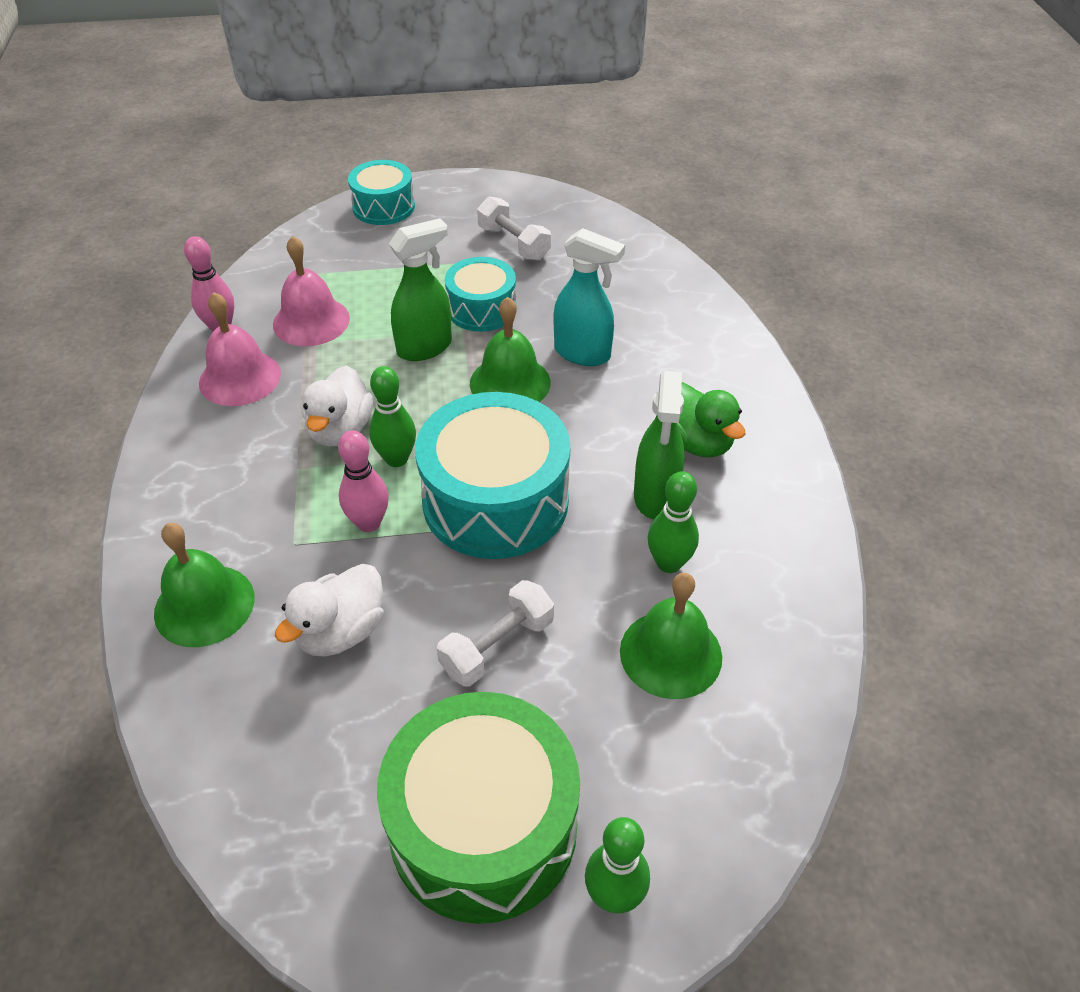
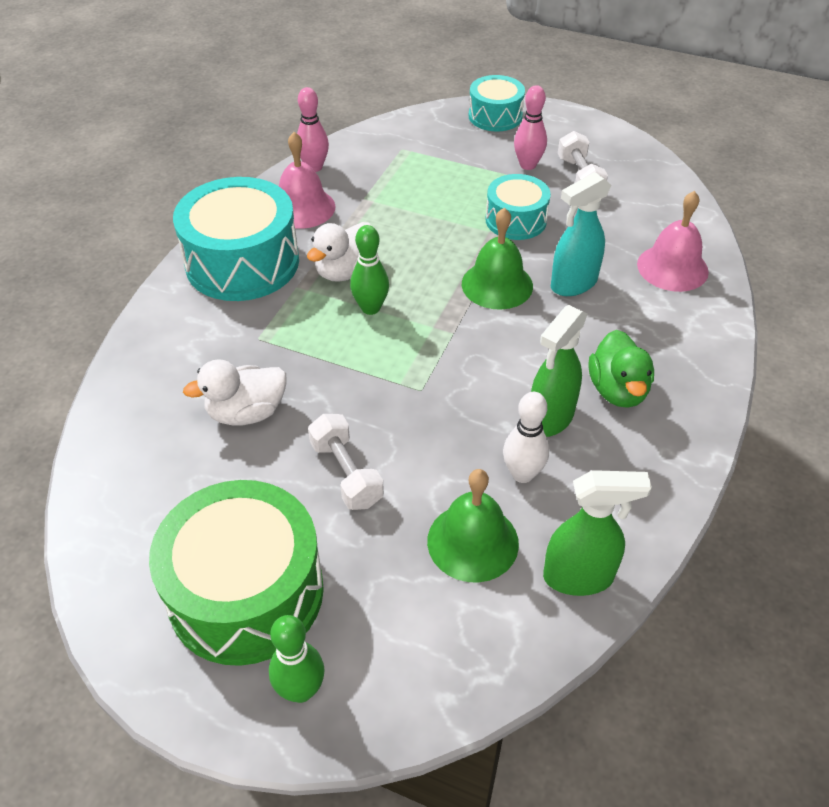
camera: 30 degrees right, 0 degrees up
green bell [154,523,255,647] -> none
pink bell [273,236,350,346] -> pink bell moved to [637,191,709,292]
pink bowling pin [338,430,389,532] -> pink bowling pin moved to [514,85,547,170]
green spray bottle [389,218,452,361] -> green spray bottle moved to [543,470,652,596]
turquoise drum [415,392,571,559] -> turquoise drum moved to [173,177,299,301]
white dumbbell [437,580,554,687] -> white dumbbell turned 75 degrees clockwise [308,414,384,510]
turquoise spray bottle [554,228,625,366] -> turquoise spray bottle turned 90 degrees clockwise [551,172,611,296]
green bowling pin [648,471,699,573] -> white bowling pin [503,392,549,483]

